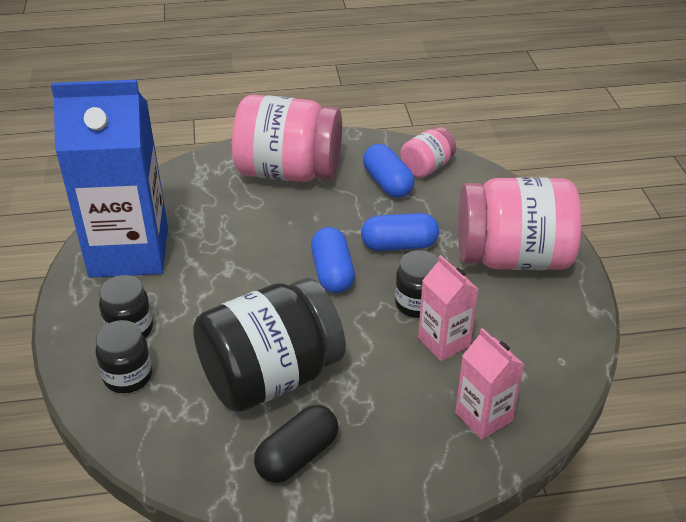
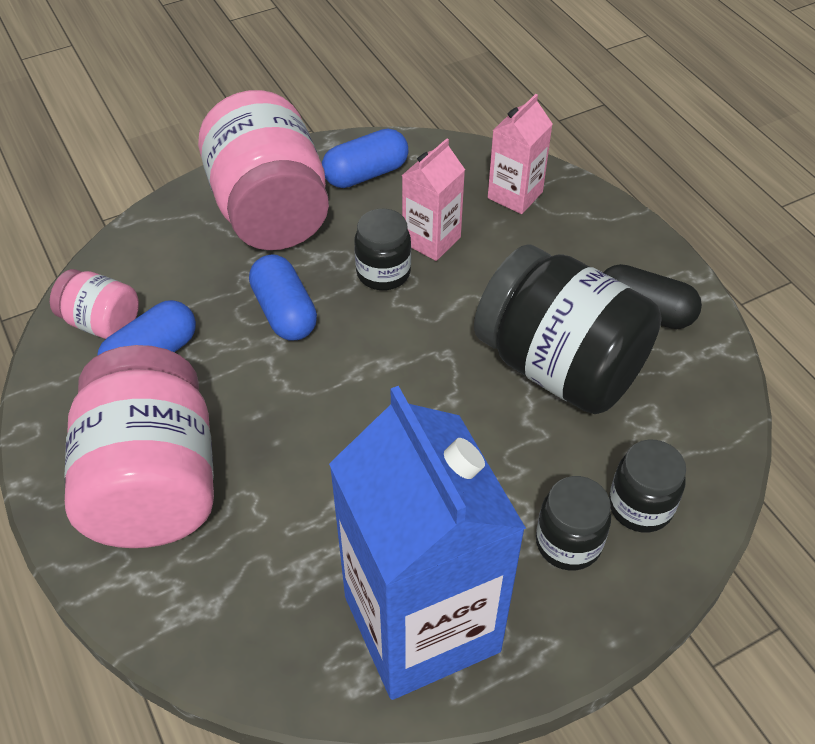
camera: 110 degrees left, 10 degrees up
blue capsule [311,227,355,293] -> blue capsule moved to [322,128,409,188]

